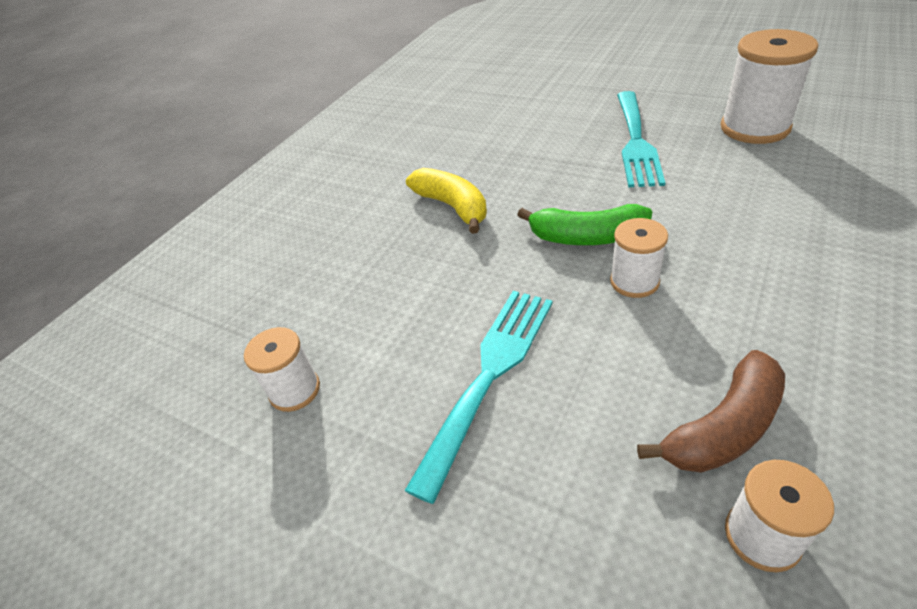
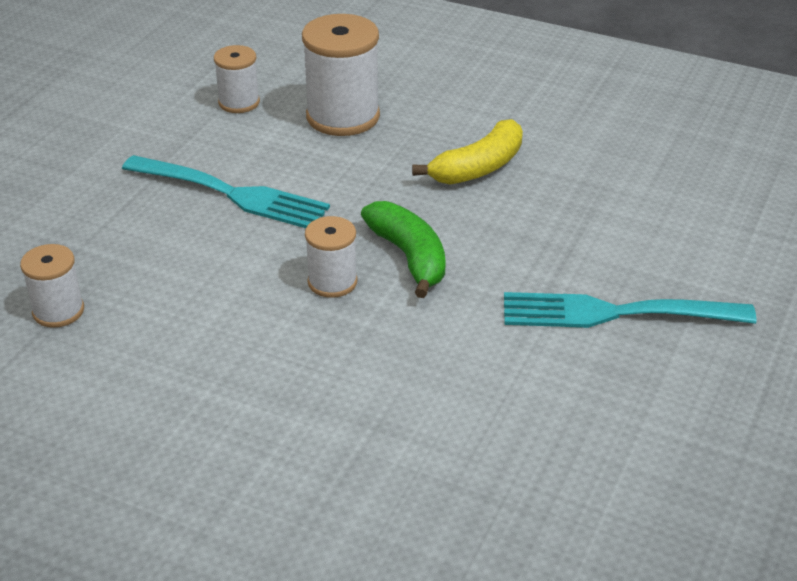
camera: 80 degrees right, 5 degrees down
green banana [517,204,652,245] -> green banana turned 150 degrees clockwise [361,201,446,298]
brown banana [637,350,785,473] -> none
white spool [721,29,818,144] -> white spool moved to [302,14,380,136]

